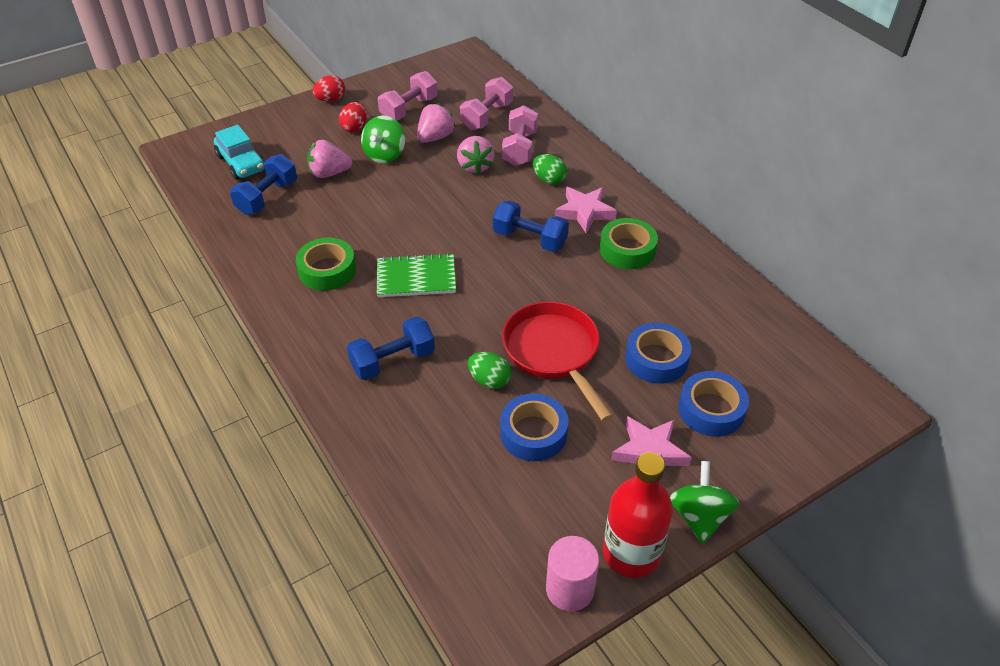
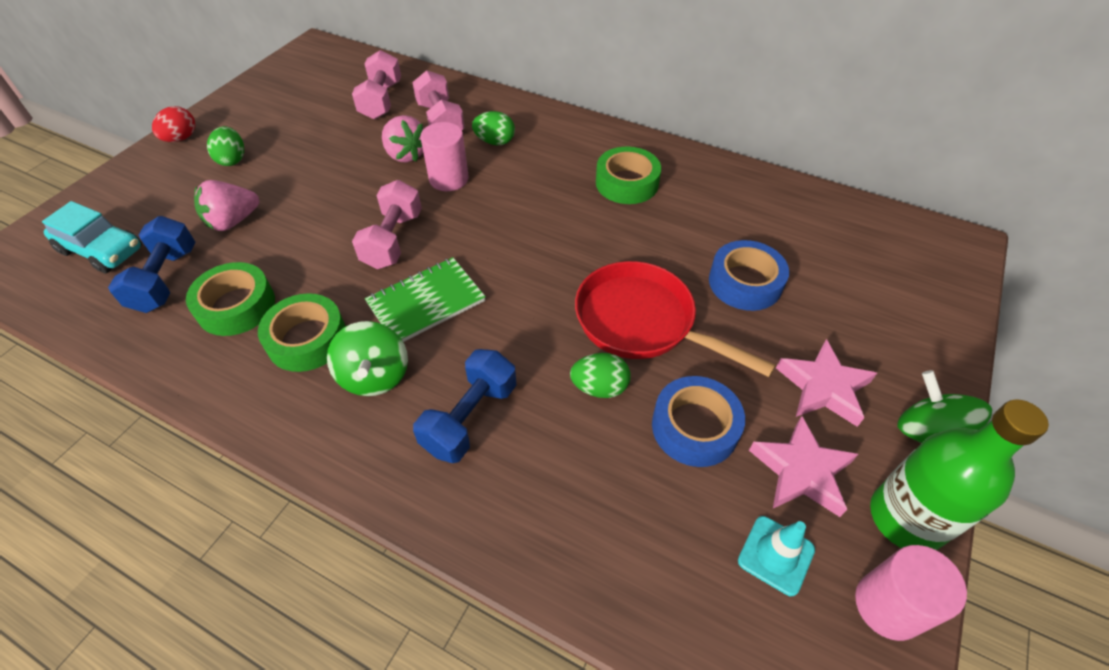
camera: 30 degrees left, 5 degrees up
red egg [339,102,367,132] -> green egg [207,126,244,166]
green spinning top [361,116,405,163] -> green spinning top moved to [327,321,408,396]
pink dumbbell [378,71,437,120] -> pink dumbbell moved to [352,180,422,269]
pink strawberry [417,103,456,143] -> none
blue dumbbell [493,200,569,252] -> none
pink star [555,187,617,233] -> pink star moved to [749,416,858,517]
red bottle [603,452,673,578] -> green bottle [870,399,1049,550]
blue tape [678,371,749,437] -> none
none -> green tape [186,262,275,336]
none -> pink cylinder [420,122,469,191]
none -> turquoise traffic cone [738,516,815,596]

